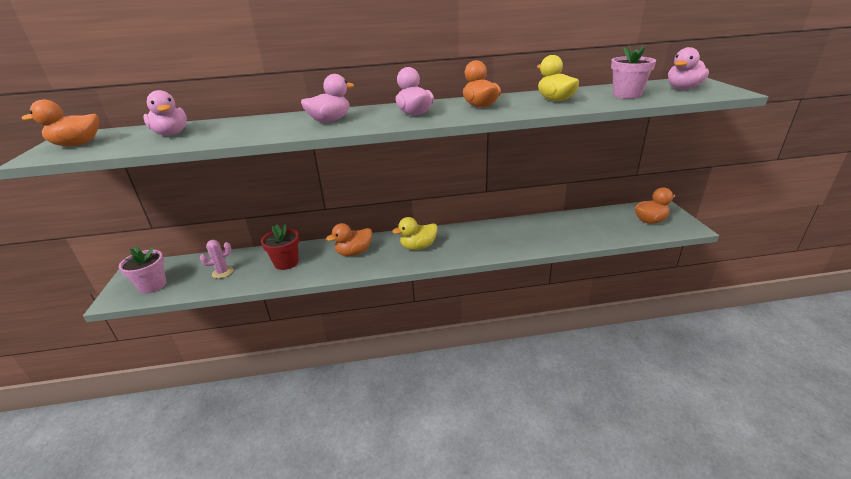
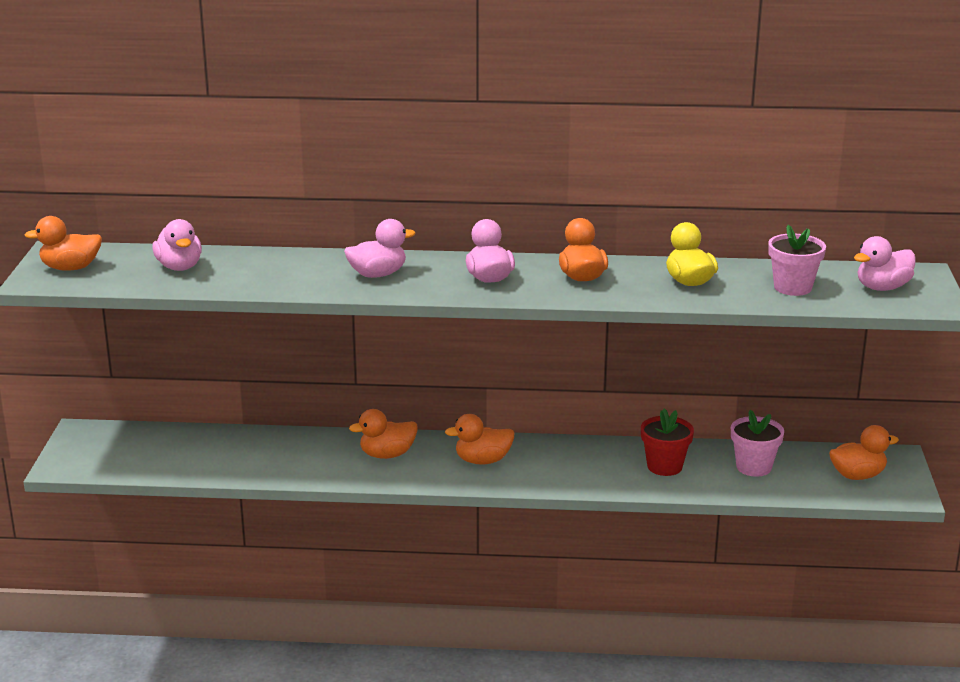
camera: 10 degrees right, 5 degrees down
pink flower pot [119,247,166,294] -> pink flower pot moved to [731,410,784,477]
pink cactus [200,240,233,279] -> none
red flower pot [261,224,299,270] -> red flower pot moved to [641,408,694,476]
yellow duck [392,217,438,250] -> orange duck [445,414,514,465]

